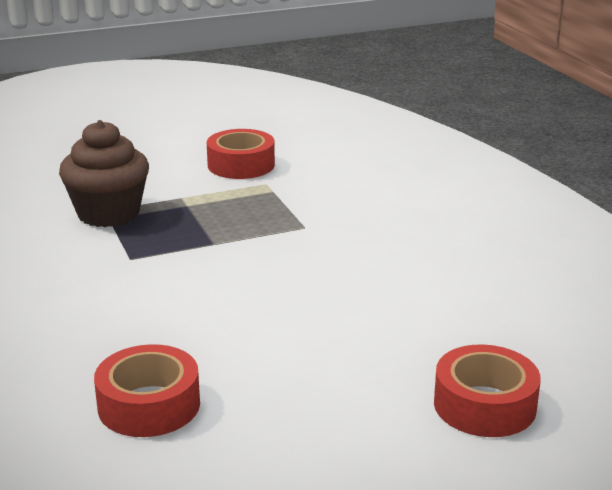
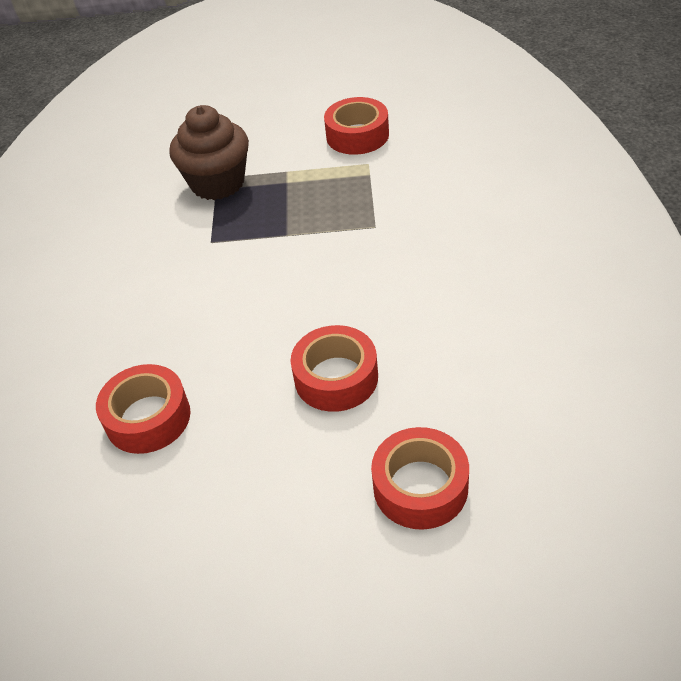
camera: 25 degrees right, 20 degrees up
none -> red tape [291,325,378,412]

